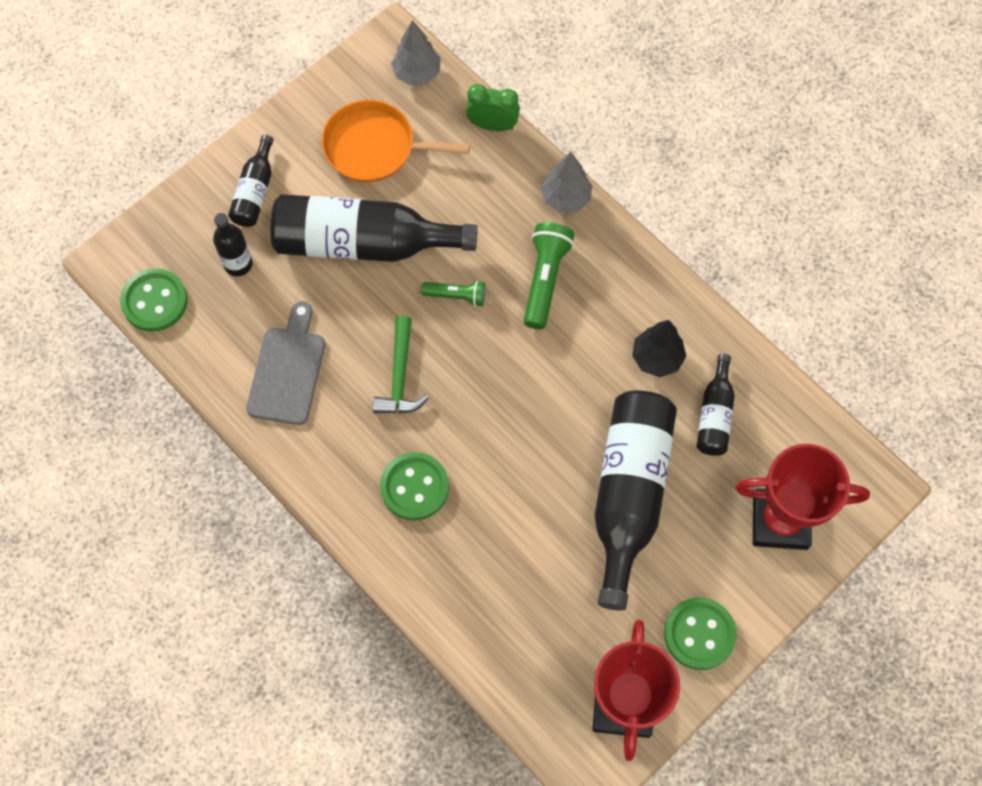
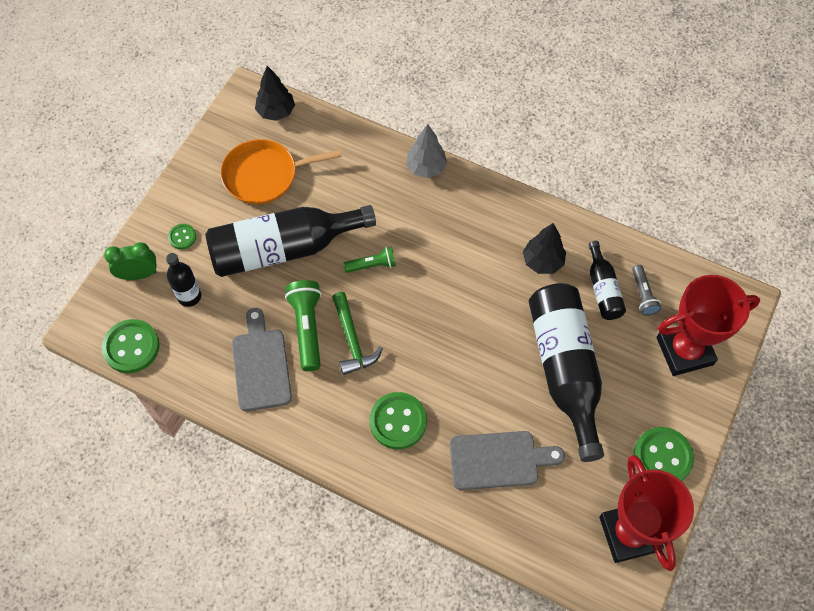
camera: 20 degrees left, 5 degrees down
black bottle [228,134,274,227] -> green button [168,224,196,249]
grey tree [391,20,441,85] -> black tree [255,66,295,121]
green clock [466,84,520,131] -> green clock moved to [104,242,157,280]
green flashlight [524,222,574,329] -> green flashlight moved to [285,280,321,371]
none -> grey cutting board [450,431,565,490]
none -> grey flashlight [632,265,661,316]

